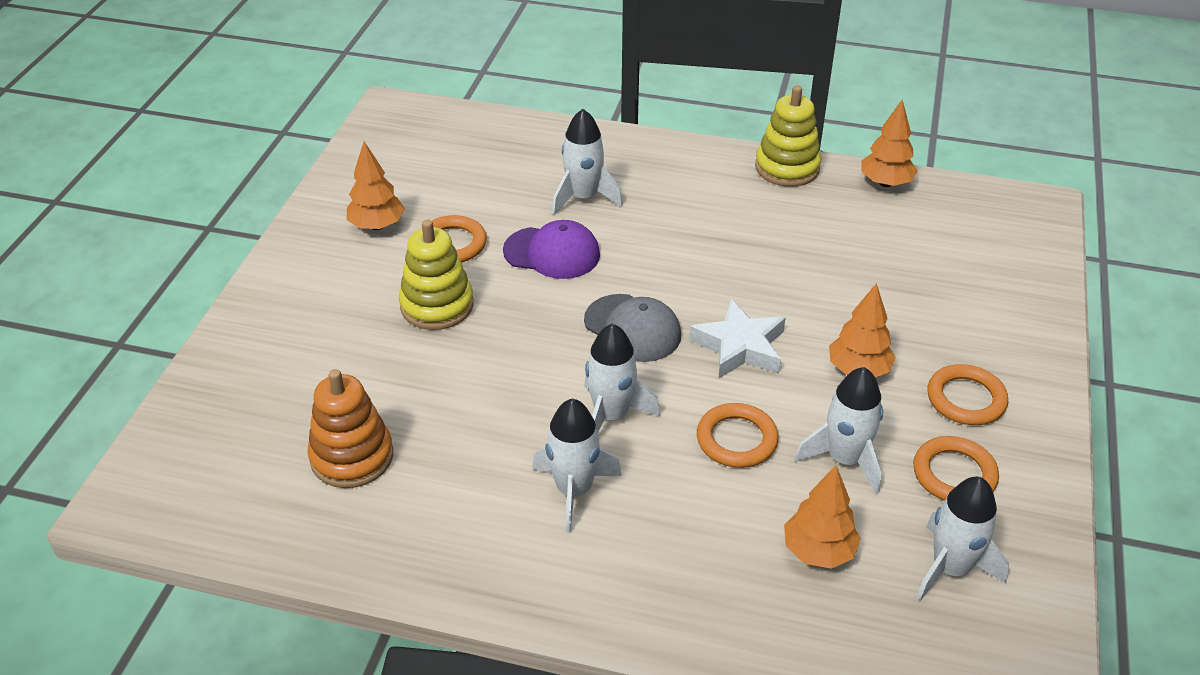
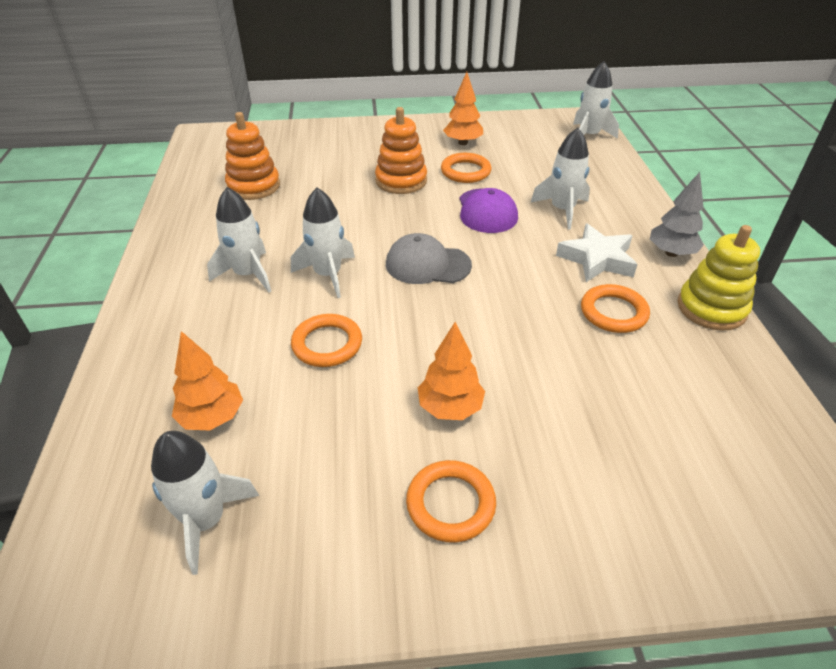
camera: 70 degrees right, 0 degrees up
yellow stacking toy [399,220,474,330] -> orange stacking toy [375,107,427,194]
grey cap [584,294,681,362] -> grey cap turned 75 degrees clockwise [386,233,472,284]
white star [689,299,786,378] -> white star moved to [556,223,638,282]
white rocket [795,367,883,494] -> white rocket moved to [573,61,619,139]
orange tree [861,99,918,187] -> none
orange ring [913,436,999,501] -> orange ring moved to [581,284,650,333]
none -> grey tree [650,172,704,257]

